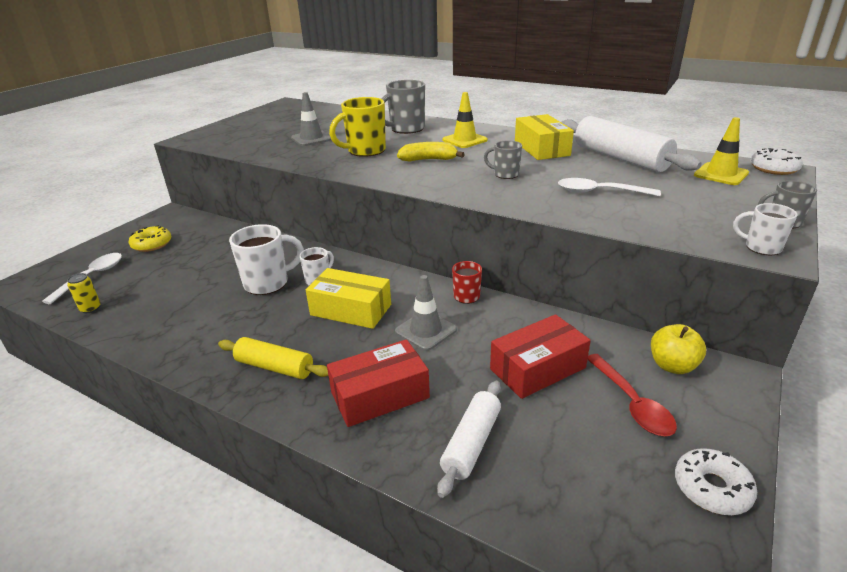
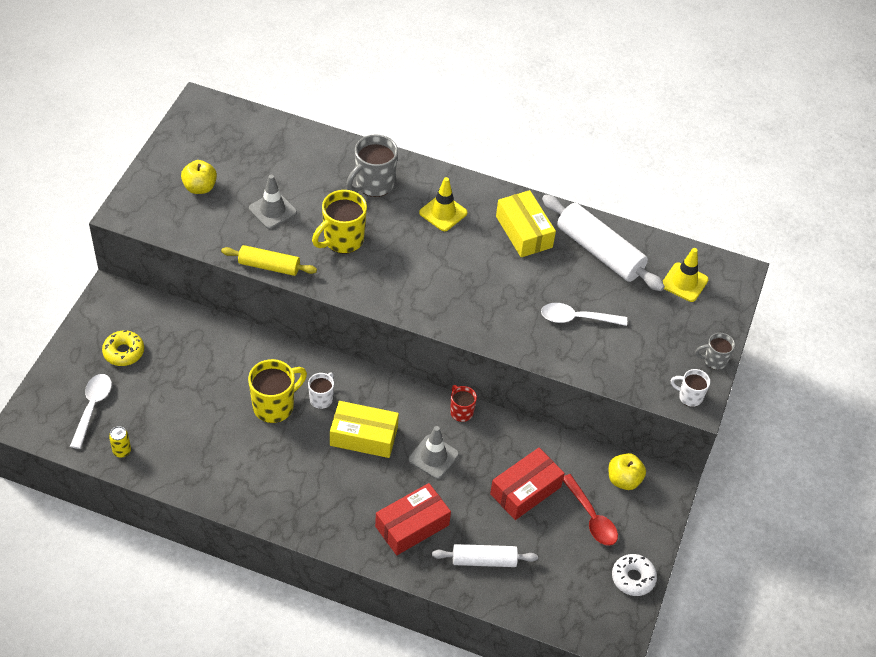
camera: 15 degrees left, 20 degrees up
yellow rolling pin [218,337,328,379] -> yellow rolling pin moved to [221,245,317,276]
white mug [229,224,304,295] -> yellow mug [248,359,307,423]
yellow banana [397,142,465,162] -> none
white rolling pin [437,381,501,498] -> white rolling pin turned 75 degrees clockwise [432,544,538,567]
grey mug [484,140,522,179] -> none
white donut [751,148,803,175] -> none
none -> yellow apple [181,160,217,194]

